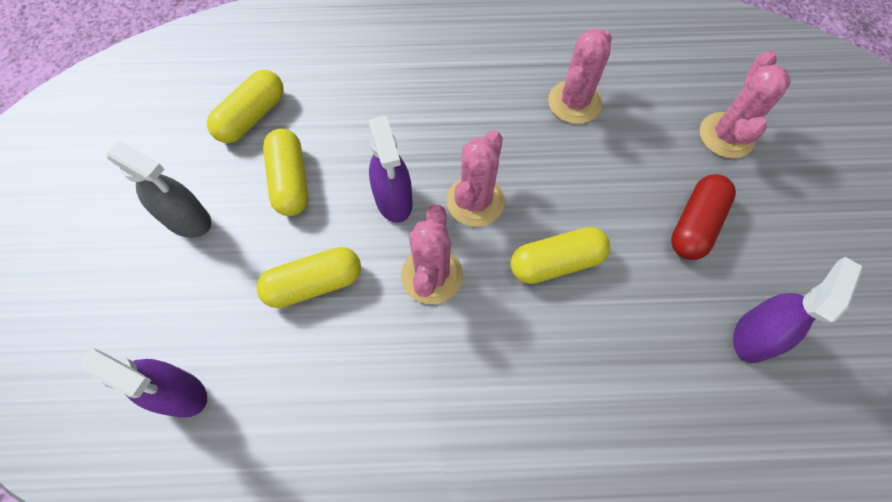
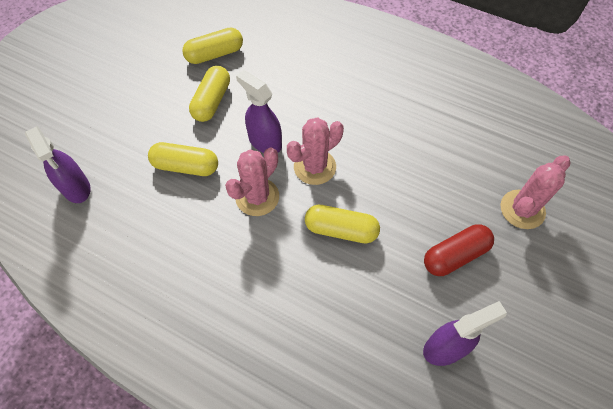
camera: 30 degrees right, 5 degrees down
grey spray bottle [106,140,211,238] -> none
purple spray bottle [369,116,413,223] -> purple spray bottle turned 120 degrees clockwise [236,70,282,153]
pink cactus [548,28,612,124] -> none

